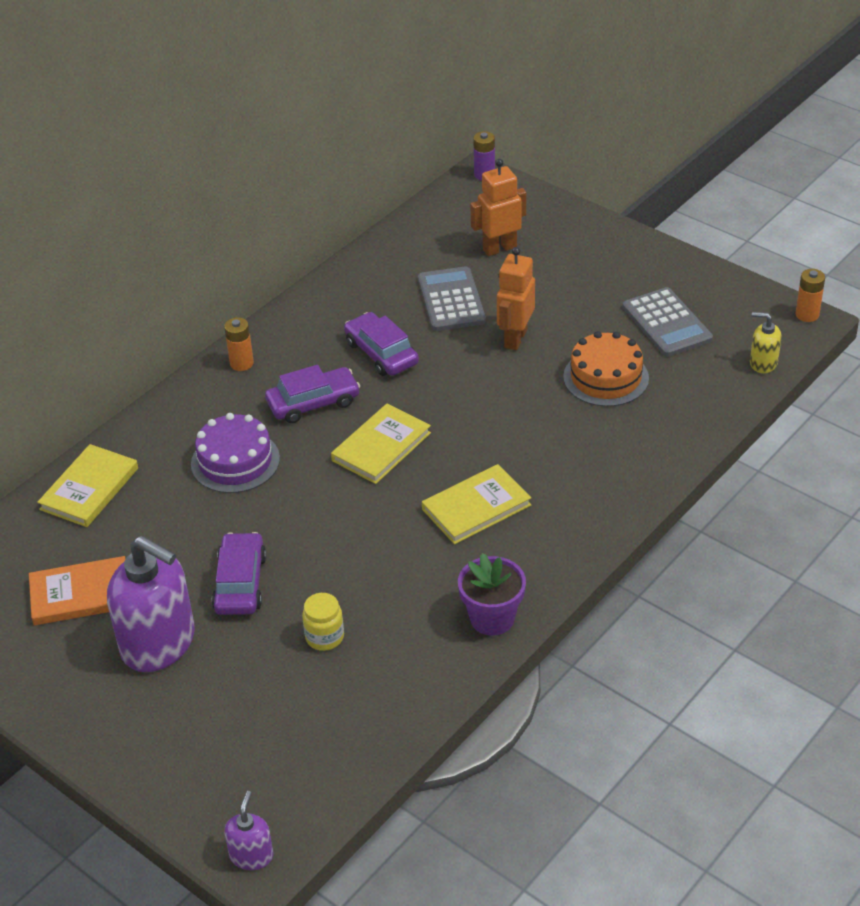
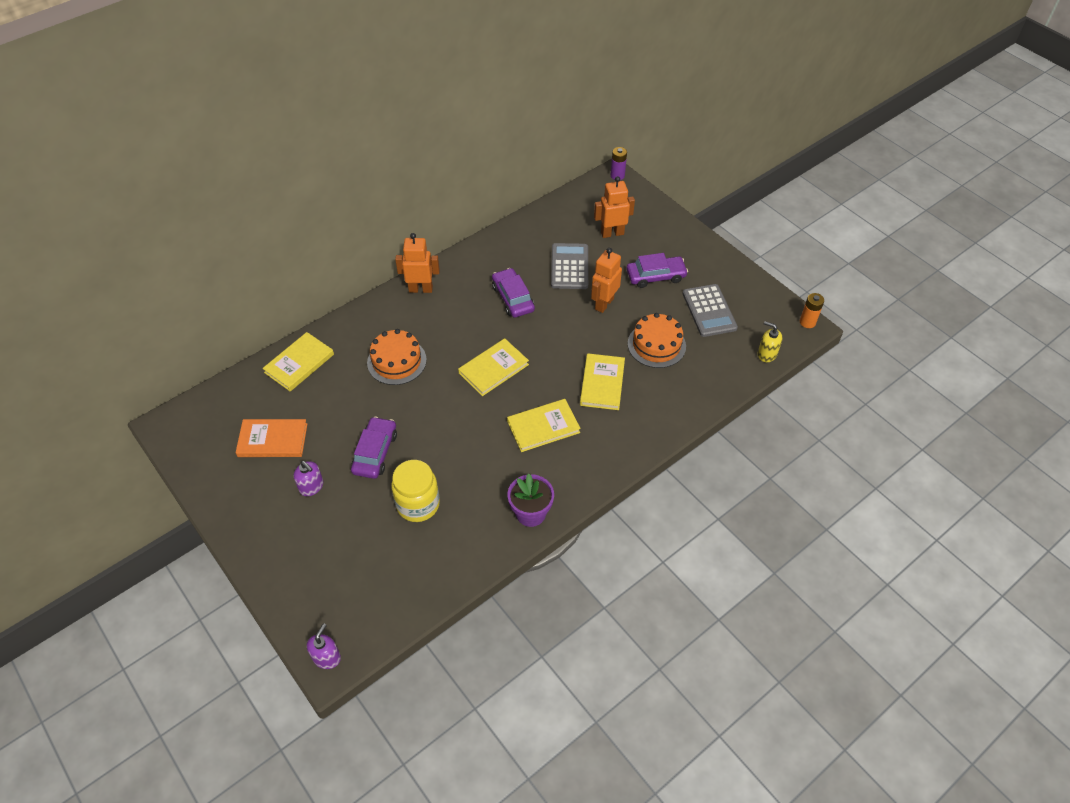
camera: 10 degrees right, 10 degrees up
purple soap dispenser [107,536,195,672] -> purple soap dispenser [294,461,323,496], size x0.47
purple cake [191,413,280,493] -> orange cake [367,329,427,385]
orange battery [224,317,254,371] -> orange robot [395,233,440,293]
purple car [265,365,360,423] -> purple car moved to [626,253,688,288]
yellow jar [302,593,344,651] -> yellow jar [391,460,440,522], size x1.67
none -> yellow book [580,353,625,410]

